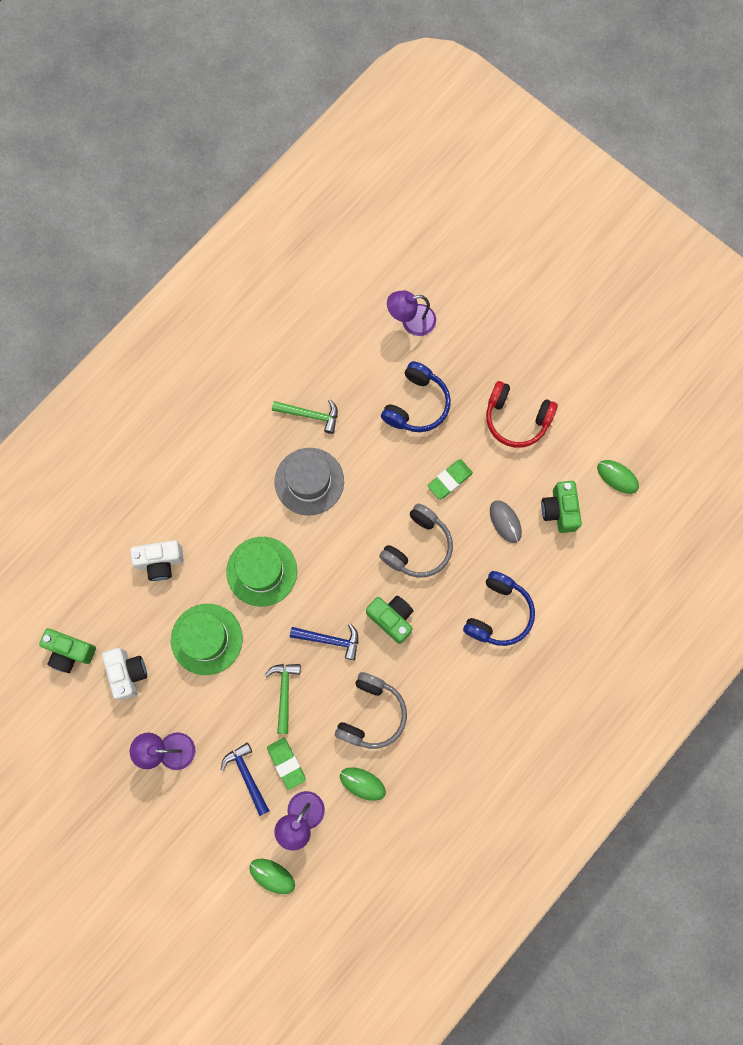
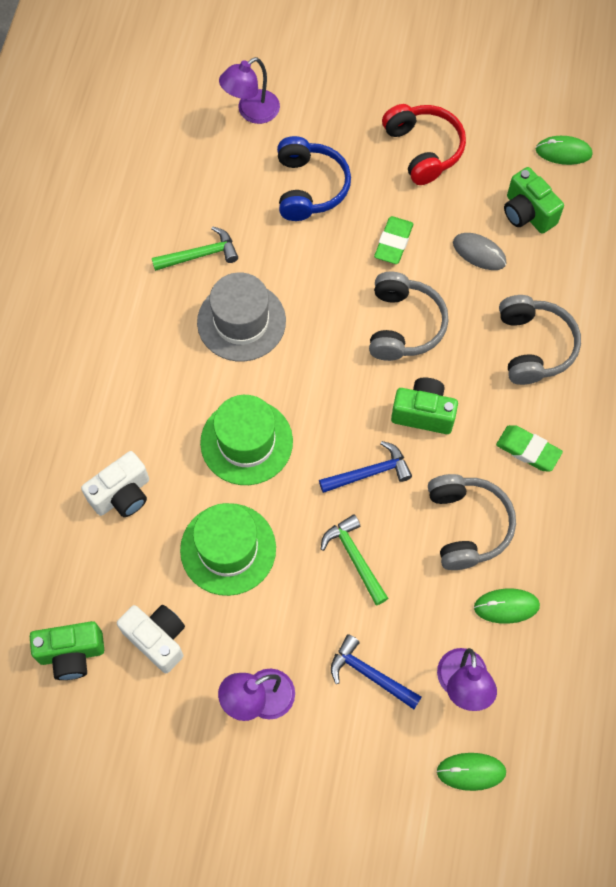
camera: 30 degrees left, 10 degrees down
green eraser [267,738,306,790] -> green eraser moved to [496,425,563,472]
blue headphones [463,571,535,646] -> grey headphones [499,295,581,385]
red headphones [486,381,558,448] -> red headphones turned 105 degrees counterclockwise [382,104,466,185]

